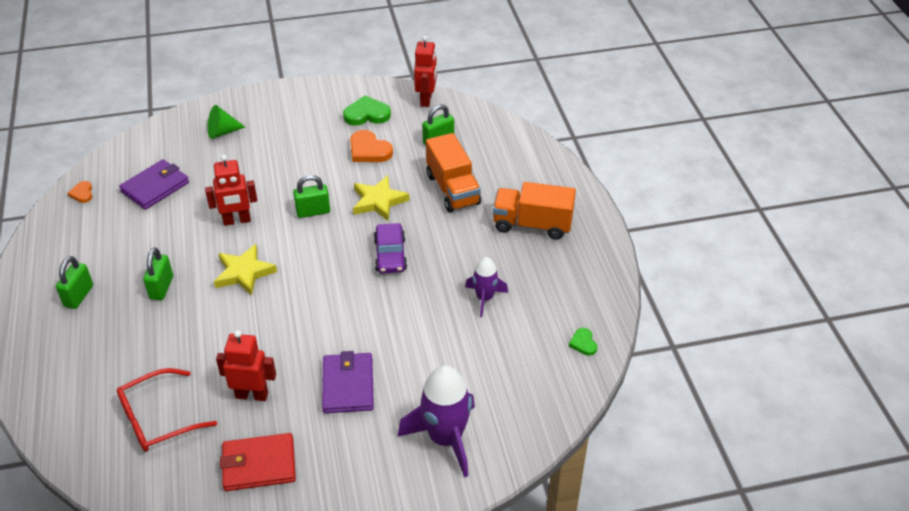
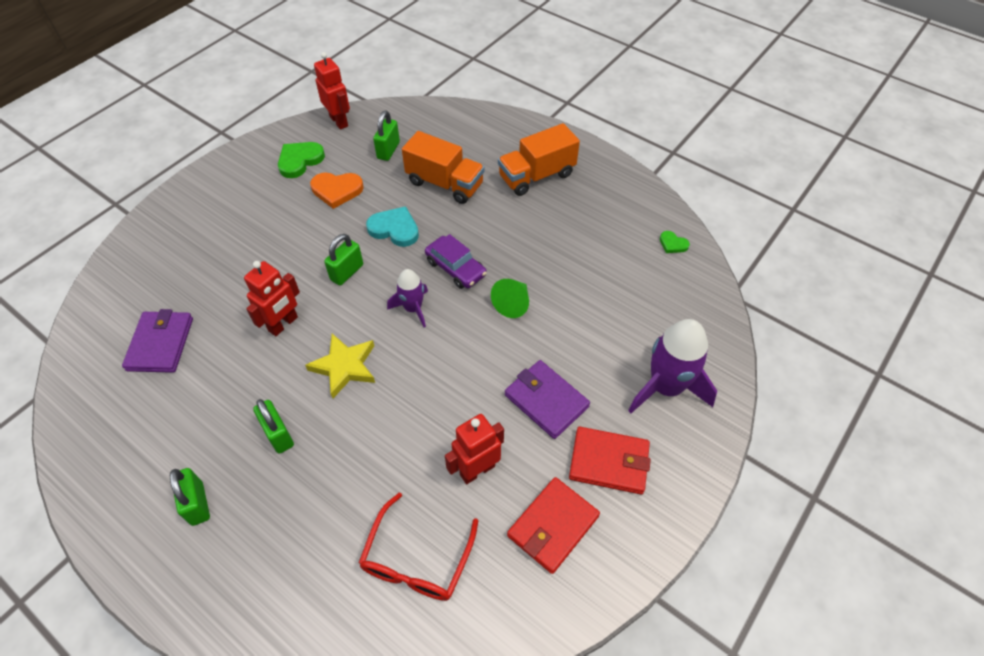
camera: 40 degrees left, 10 degrees up
orange heart [68,181,92,203] -> none
green cone [208,105,245,139] -> green cone moved to [491,279,529,318]
yellow star [353,175,410,221] -> turquoise heart [366,206,419,247]
purple rocket [465,257,508,317] -> purple rocket moved to [387,269,428,328]
none -> red wallet [569,427,651,494]

